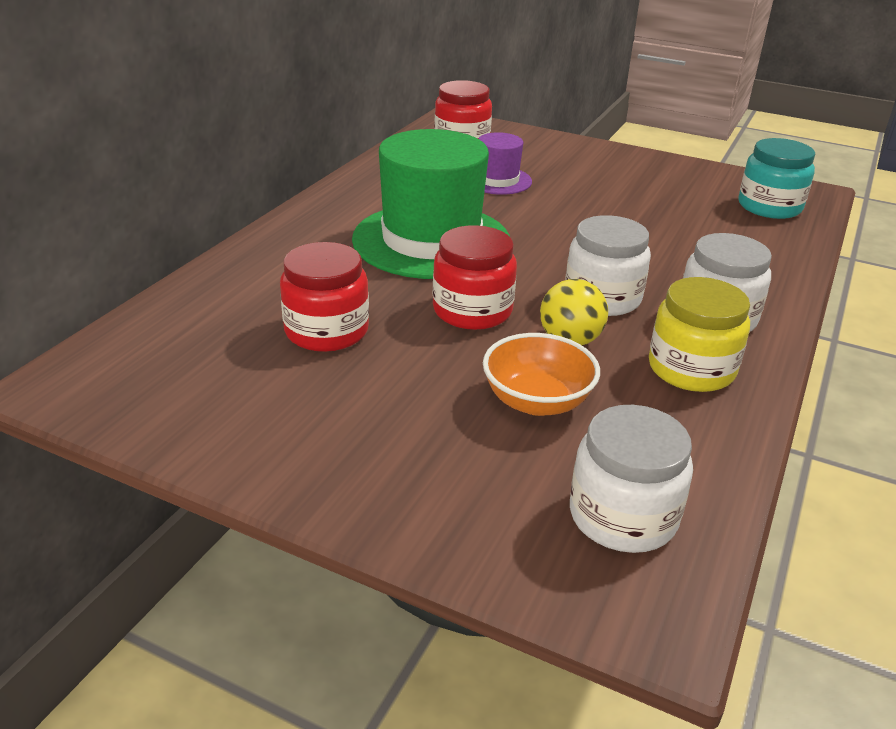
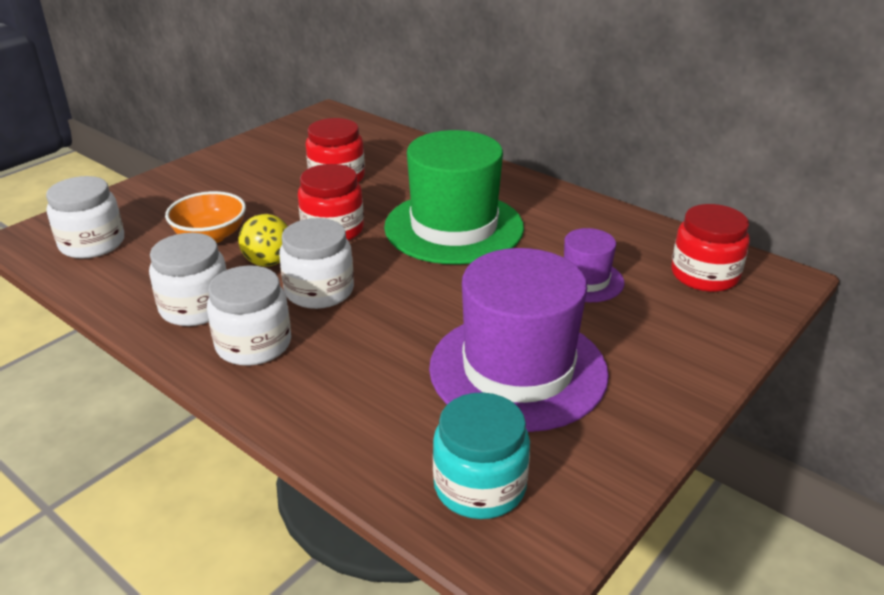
camera: 105 degrees right, 0 degrees up
yellow jar [649,277,750,392] -> white jar [149,233,227,326]
none -> purple hat [429,248,609,432]

